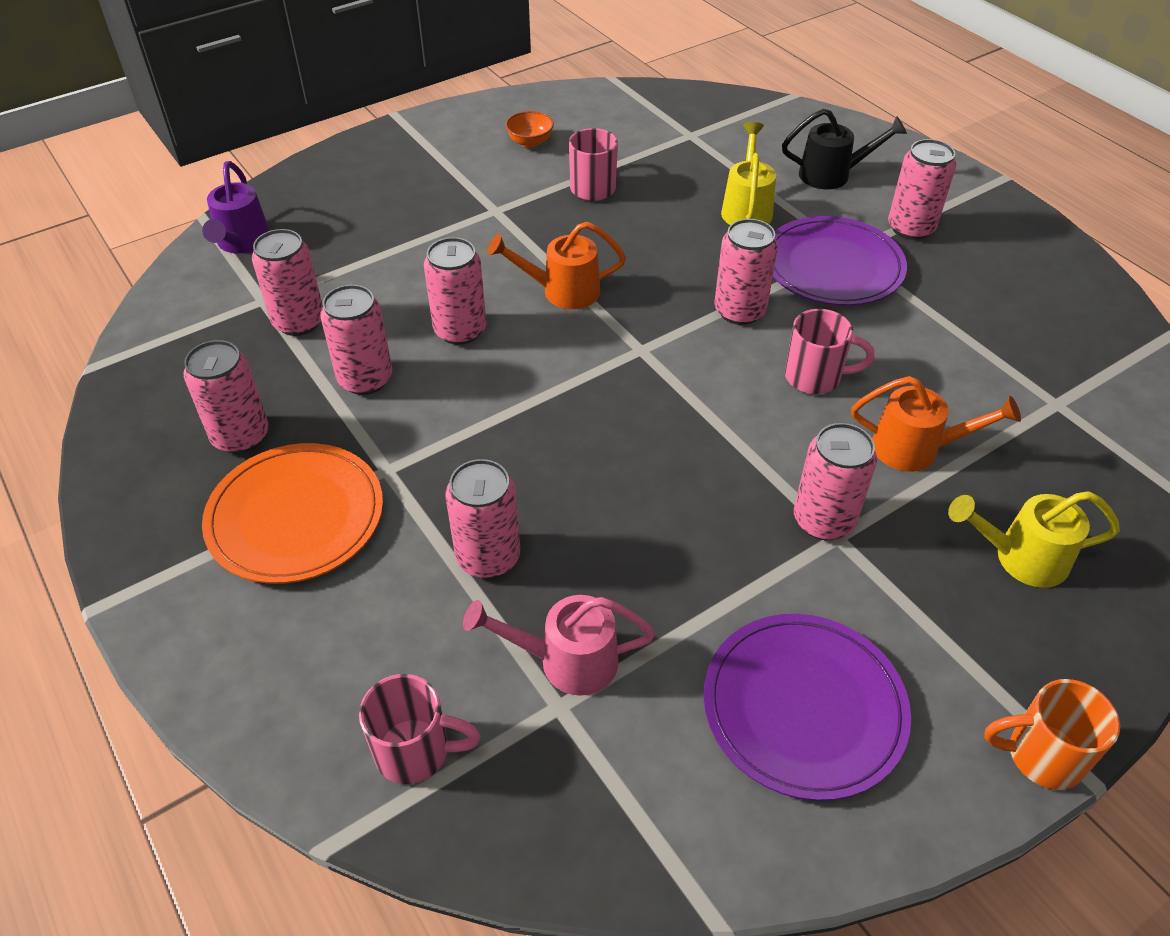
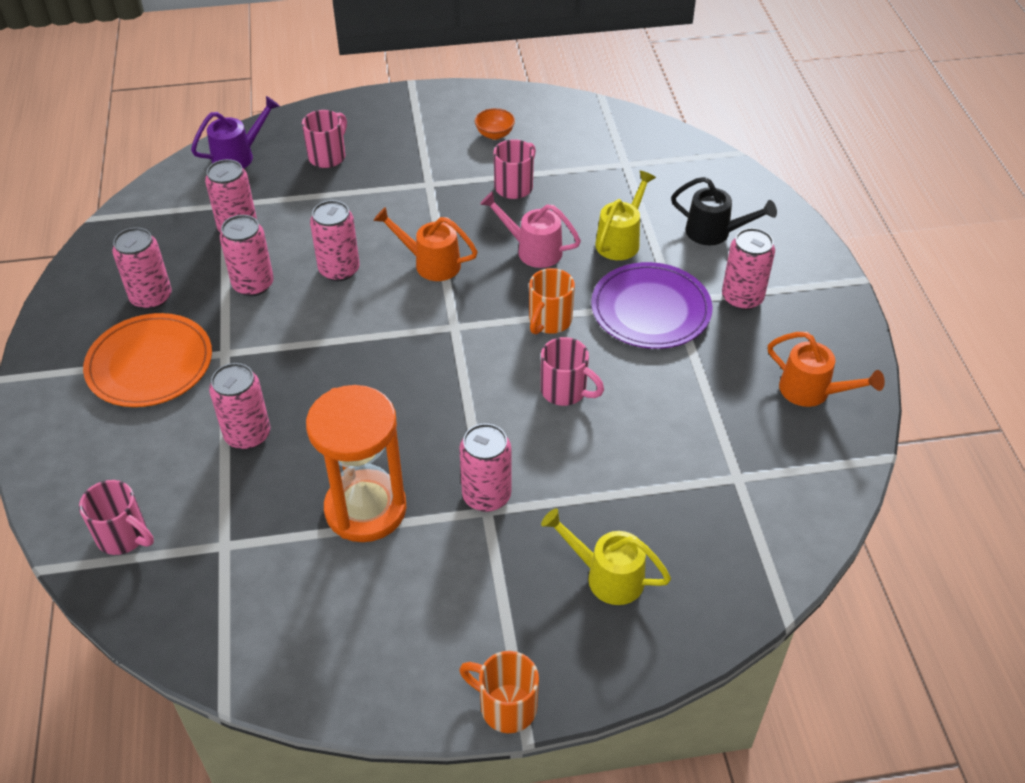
camera: 25 degrees right, 0 degrees up
purple watering can [202,161,270,254] -> purple watering can turned 150 degrees counterclockwise [191,96,280,169]
pink watering can [463,595,655,696] -> pink watering can moved to [480,191,581,268]
purple plate [704,614,911,801] -> none
pink can [714,219,778,325] -> orange mug [529,268,575,335]
orange watering can [851,376,1021,472] -> orange watering can moved to [768,332,885,407]
none -> pink mug [302,110,347,168]
none -> orange hourglass [306,385,407,542]

